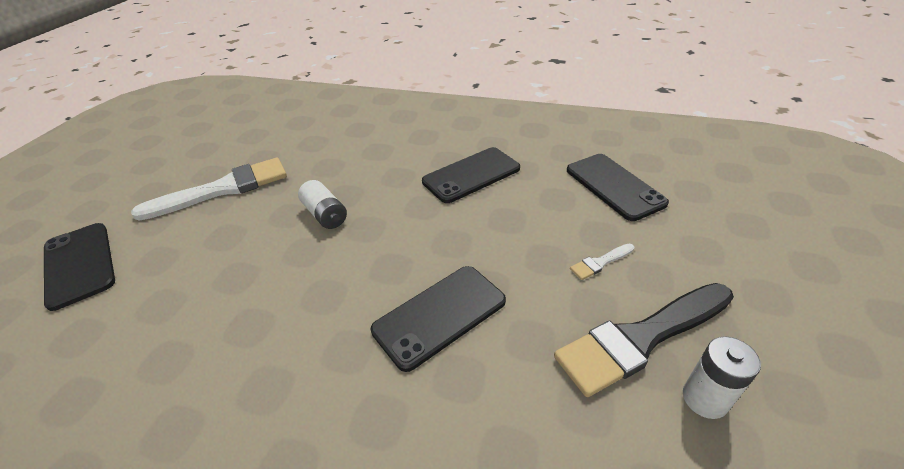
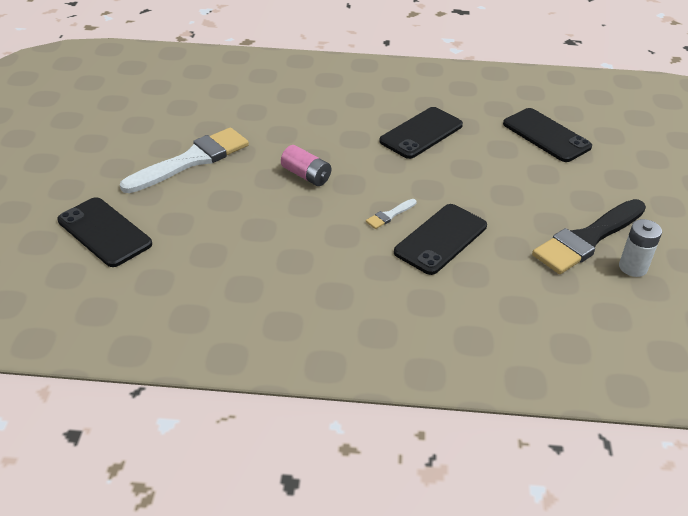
camera: 15 degrees left, 0 degrees up
white battery [298,180,347,229] -> pink battery [281,145,331,186]
white brush [570,244,634,280] -> white brush moved to [366,199,416,229]

